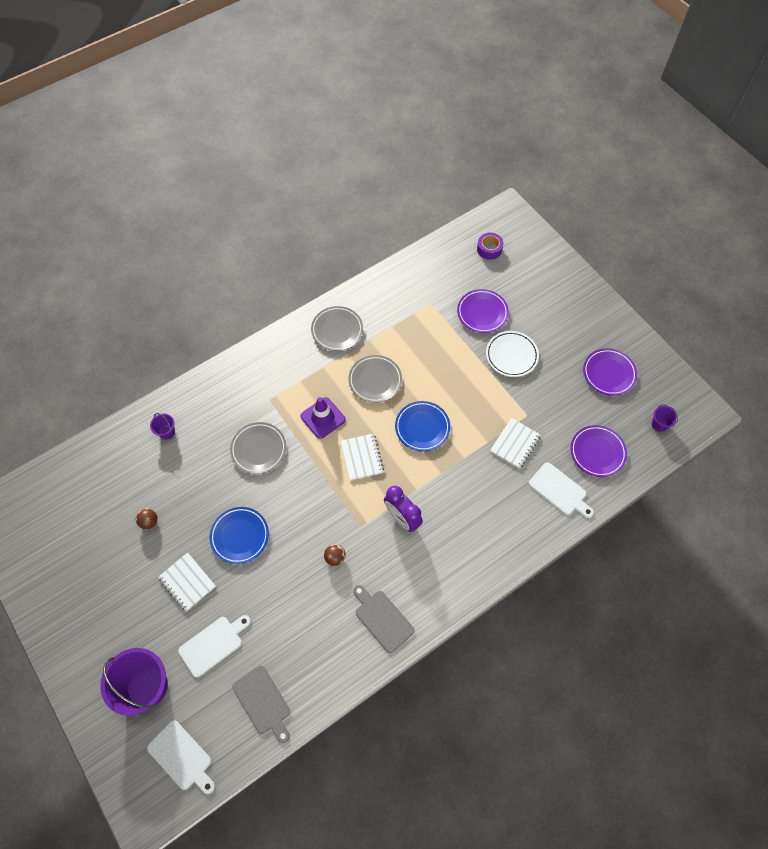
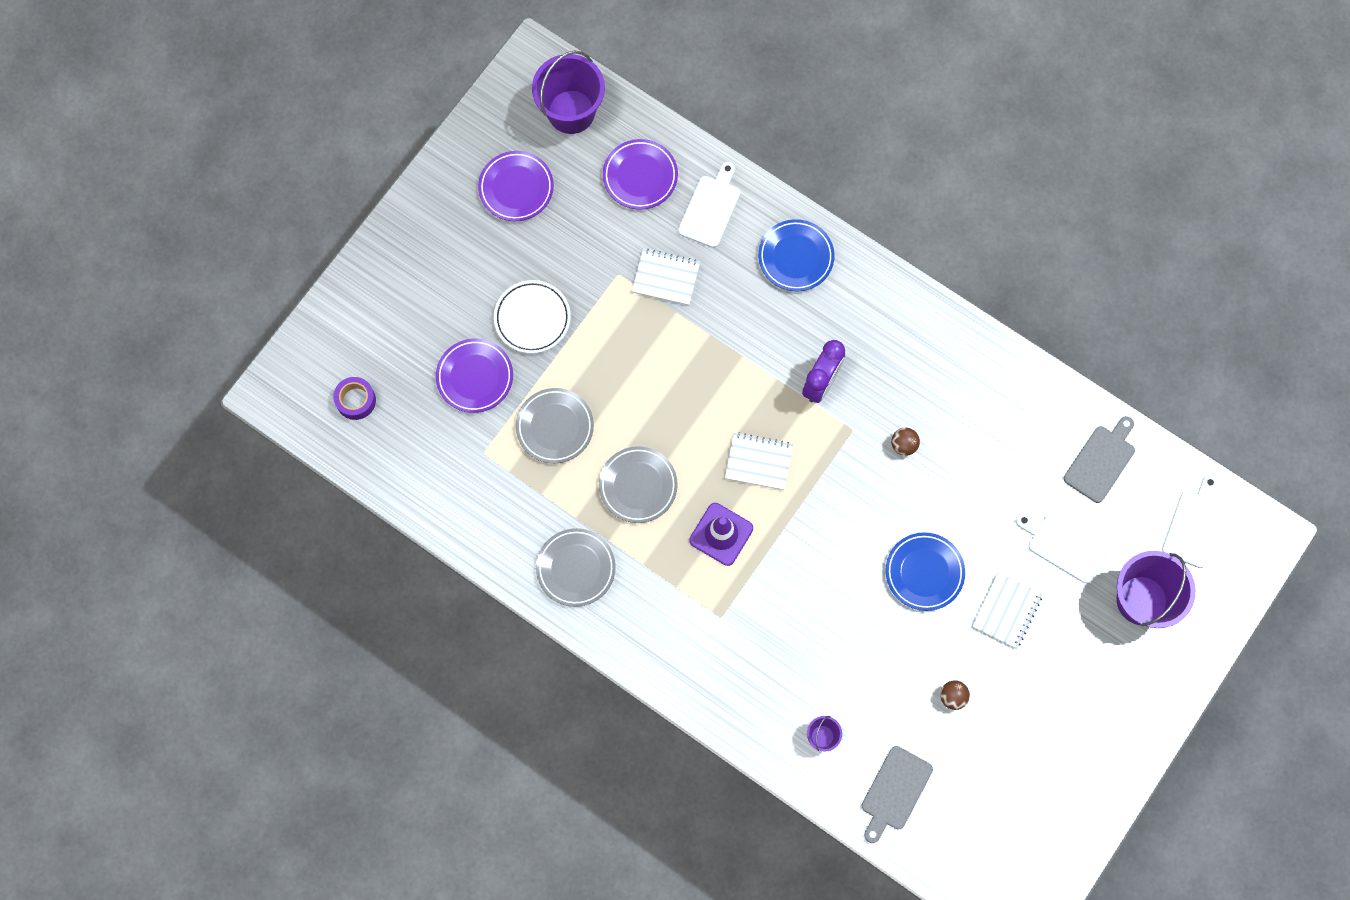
camera: 110 degrees left, 10 degrees up
grey plate [230,422,286,474] -> grey plate moved to [516,388,594,463]
white notebook [340,433,384,481] -> white notebook turned 45 degrees clockwise [725,433,793,490]
grey cutting board [353,585,415,653] -> grey cutting board moved to [862,746,933,843]
blue plate [395,401,450,452] -> blue plate moved to [758,219,835,291]
purple bucket [652,404,678,432] -> purple bucket [532,51,605,134], size x2.22

